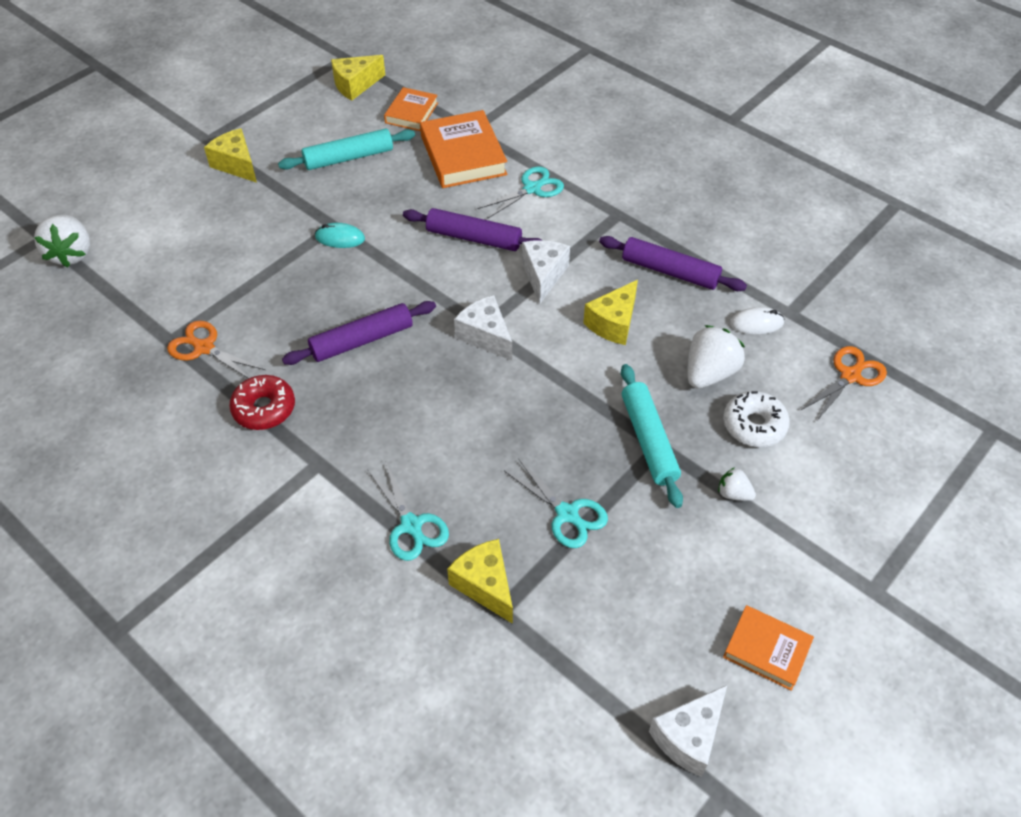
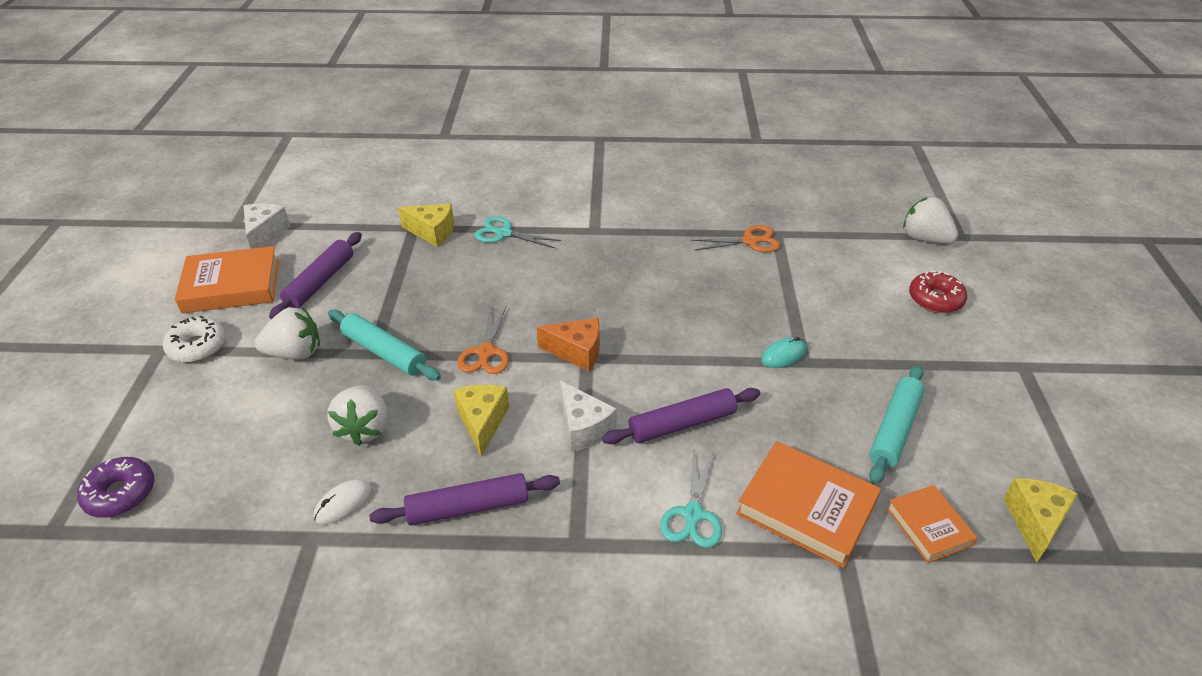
camera: 140 degrees right, 10 degrees down
yellow cheese [204,128,257,183] -> none
red donut [229,375,295,430] -> red donut moved to [909,271,967,313]
purple rolling pin [282,301,436,365] -> purple rolling pin moved to [269,232,362,319]
white cheese [454,295,512,361] -> orange cheese [537,318,600,371]
turquoise scissors [505,458,608,548] -> none
white strawberry [718,467,756,501] -> white strawberry [255,307,320,360], size x1.90
white donut [723,391,790,447] -> white donut moved to [163,316,226,363]
orange book [723,605,814,691] -> orange book [175,246,279,313], size x1.69
orange scissors [801,346,887,422] -> orange scissors moved to [457,307,509,374]
none -> purple donut [77,457,154,518]

